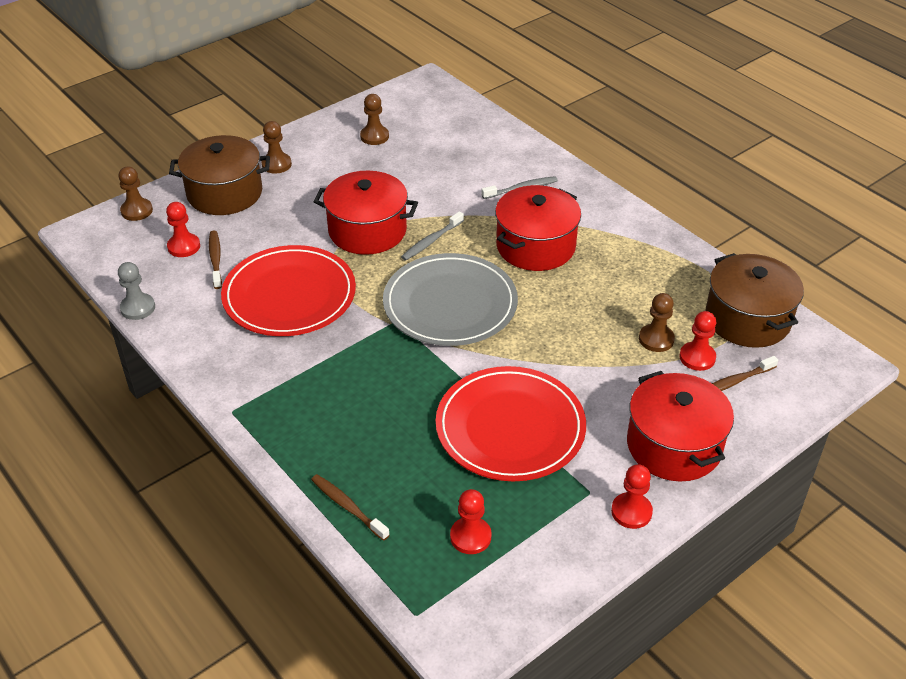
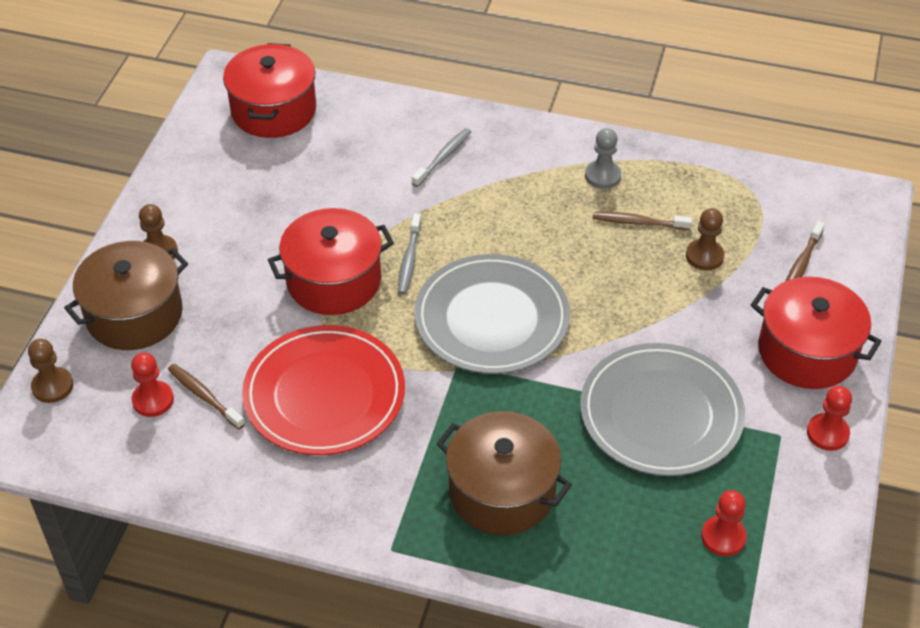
camera: 35 degrees left, 5 degrees up
grey pawn [118,262,155,320] -> grey pawn moved to [585,128,621,189]
brown toothbrush [311,474,390,541] -> brown toothbrush moved to [593,212,692,230]
brown pawn [360,94,389,145] -> none
red plate [436,366,586,481] -> grey plate [580,343,745,476]
red pot [495,185,581,271] -> red pot moved to [223,43,316,138]
red pawn [680,311,716,371] -> none
brown pot [705,253,804,348] -> brown pot moved to [437,411,572,535]

